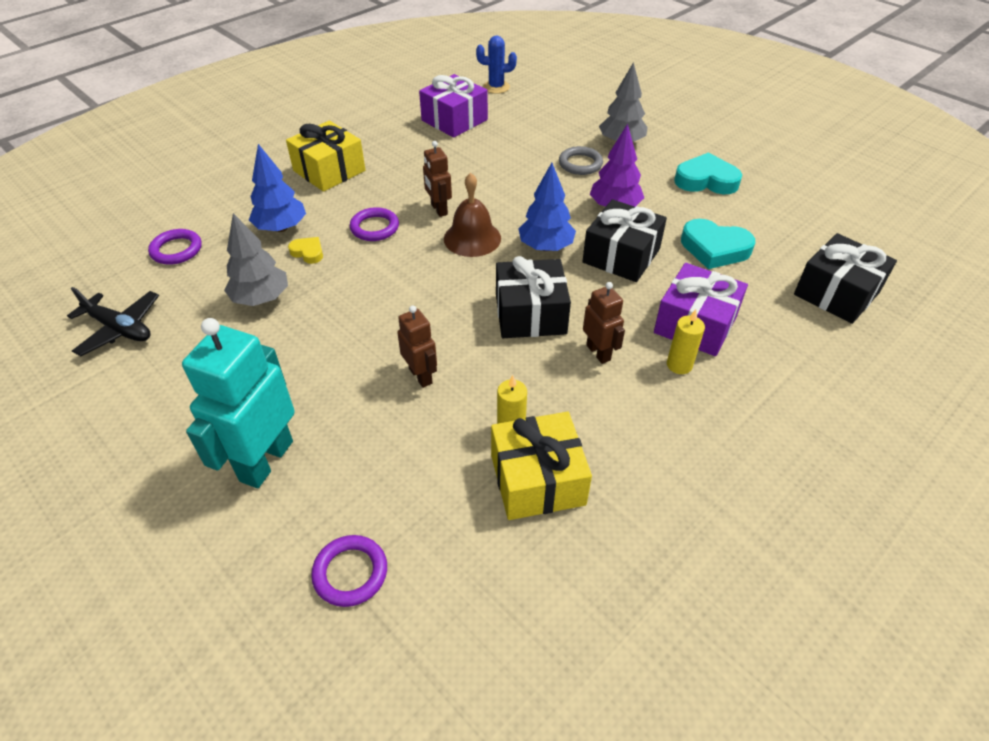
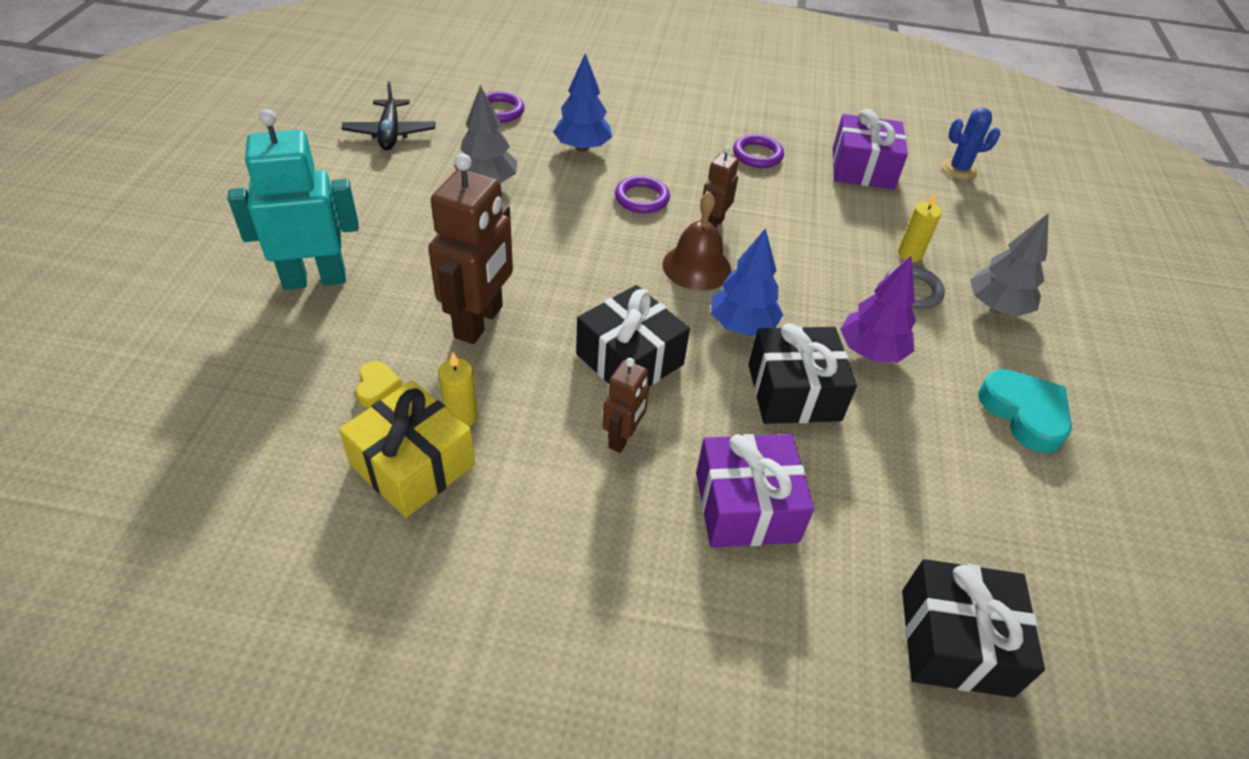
camera: 50 degrees right, 0 degrees up
yellow gift [286,121,365,191] -> none
yellow heart [288,237,323,264] -> yellow heart moved to [356,361,403,407]
purple ring [311,535,387,607] -> purple ring moved to [733,134,784,168]
brown robot [397,305,437,388] -> brown robot [428,153,513,344], size x1.86
blue cactus [476,35,517,94] -> blue cactus turned 60 degrees counterclockwise [942,108,1001,180]
yellow candle [667,309,705,374] -> yellow candle moved to [898,192,942,262]
turquoise heart [681,219,755,269] -> none

